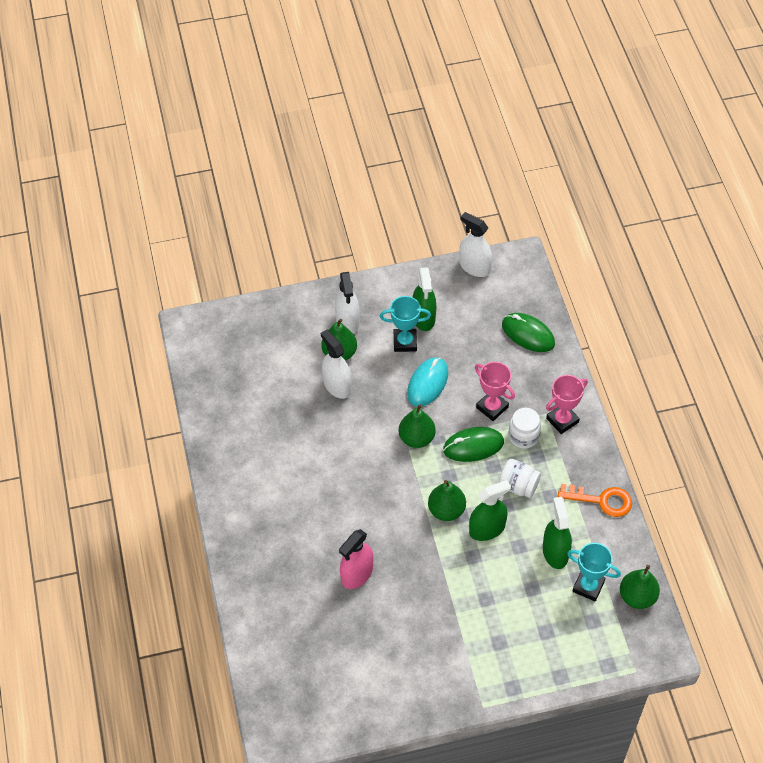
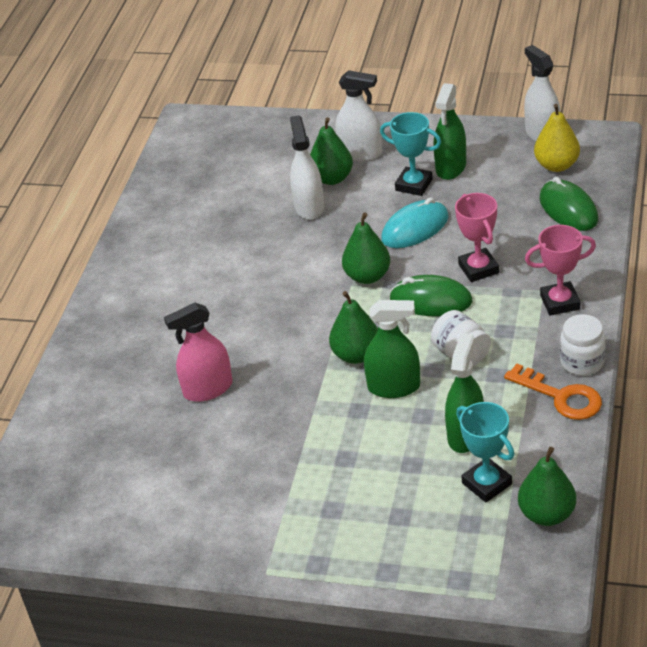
camera: 30 degrees right, 15 degrees down
white spray bottle [335,272,360,334] -> white spray bottle turned 90 degrees counterclockwise [335,70,382,161]
white jar [509,408,541,449] -> white jar moved to [560,314,606,376]
none -> yellow pear [534,104,580,172]

